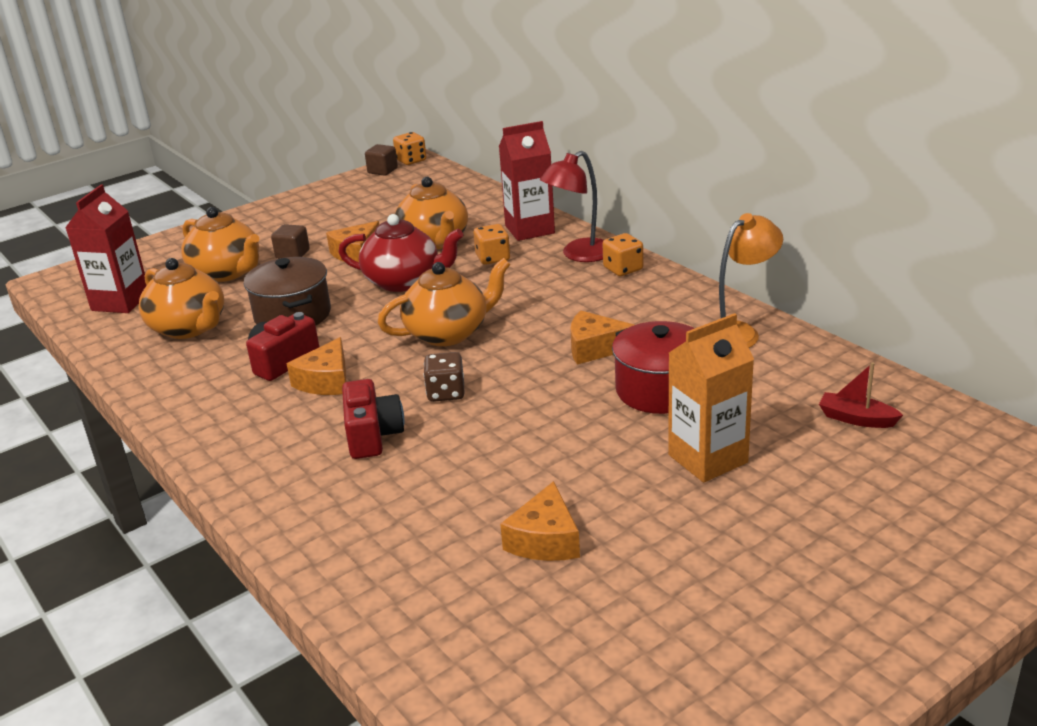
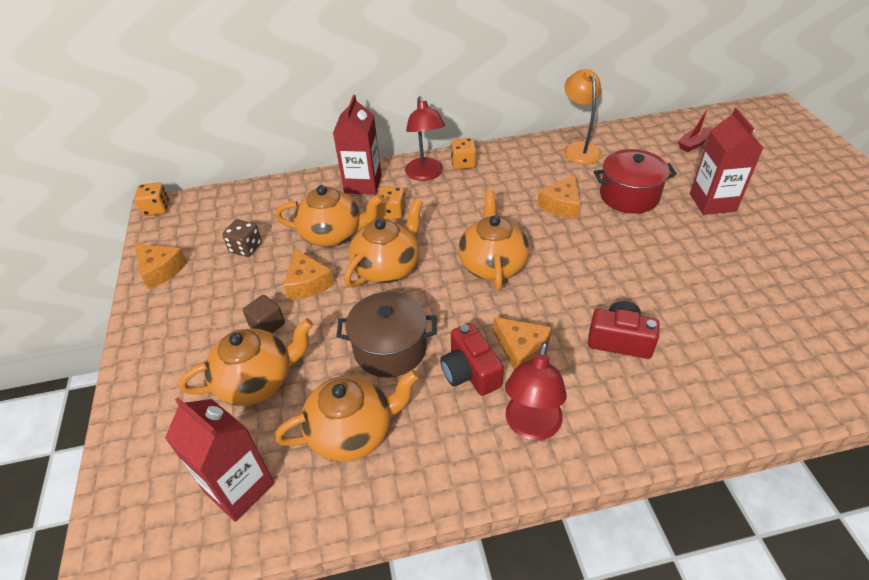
camera: 65 degrees left, 15 degrees up
red teapot [338,214,464,292] -> orange teapot [344,198,423,287]
brown cube [365,144,398,176] -> none
brown dice [424,352,464,402] -> brown dice moved to [222,219,262,257]
orange cheese [500,481,580,561] -> orange cheese moved to [135,244,187,289]
orange carton [668,313,754,483] -> red carton [690,108,763,215]
none -> red lamp [505,342,567,441]

